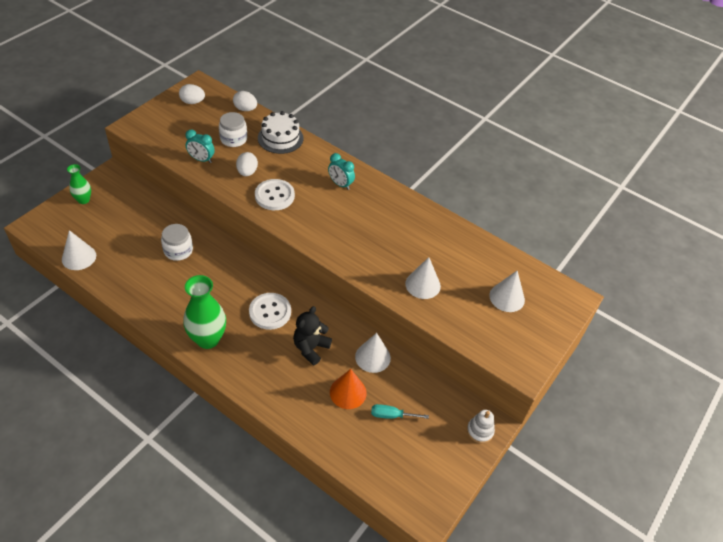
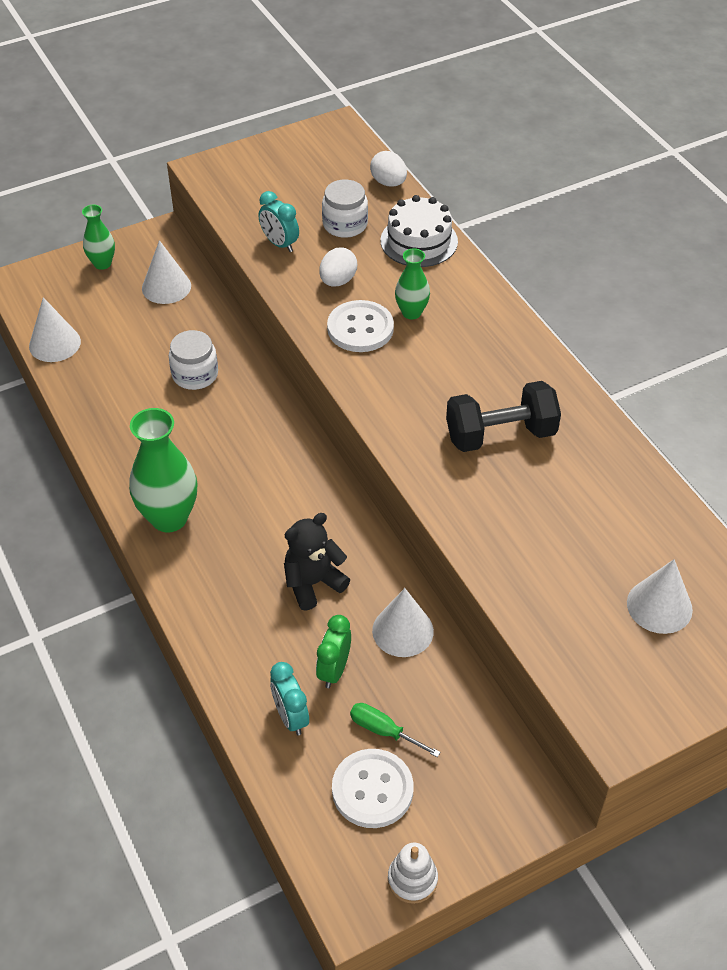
camera: 30 degrees right, 0 degrees up
white egg [179,84,205,104] -> none
white button [249,293,291,330] -> white button moved to [332,749,414,828]
turquoise clock [328,153,355,190] -> turquoise clock moved to [270,662,309,735]
orange cone [330,369,367,409] -> green clock [316,615,351,688]
turquoise screwdriver [371,404,429,419] -> green screwdriver [350,703,441,757]
white cone [405,257,441,299] -> white cone moved to [142,240,191,304]
white stacking toy [467,410,495,443] -> white stacking toy moved to [388,843,438,904]
none -> green vase [395,248,430,319]
none -> black dumbbell [446,381,561,452]

